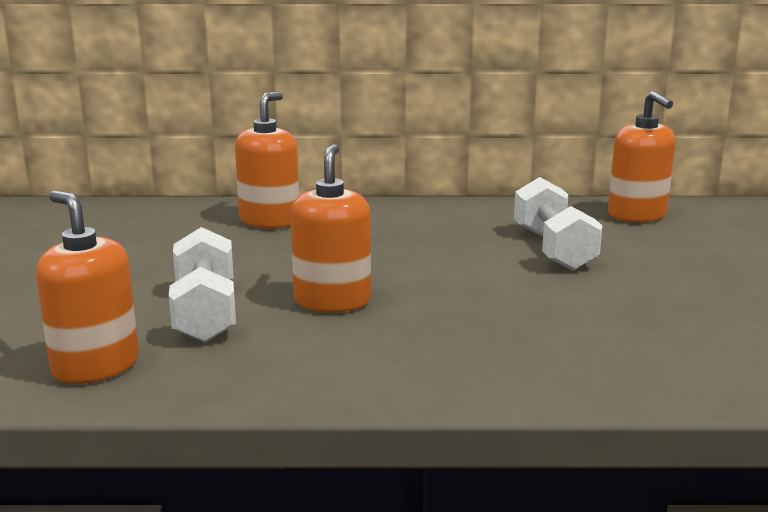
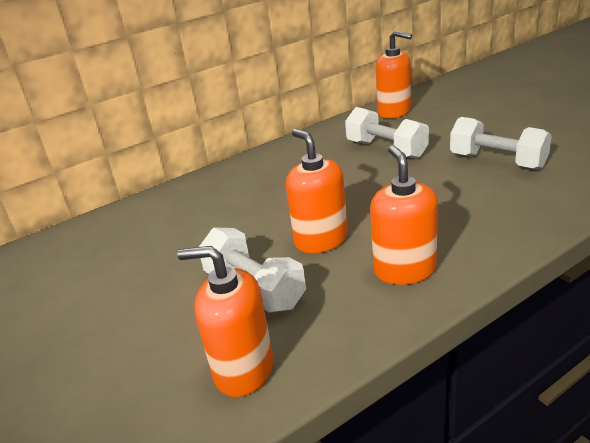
camera: 30 degrees left, 10 degrees up
orange soap dispenser [235,92,299,229] -> orange soap dispenser moved to [370,145,438,285]
none -> white dumbbell [450,117,552,170]

